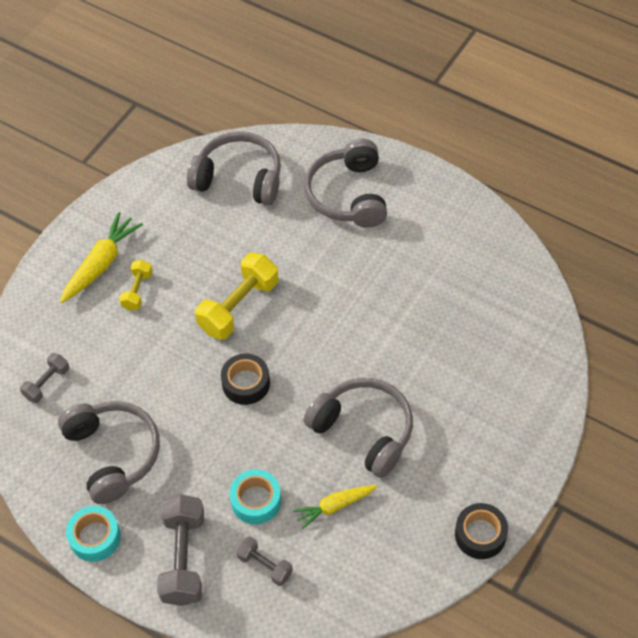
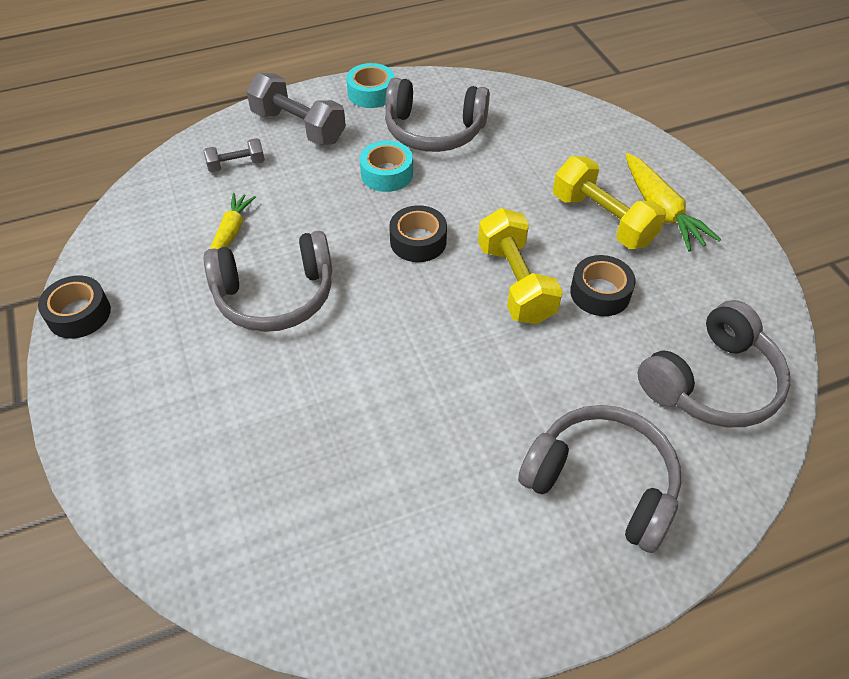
camera: 125 degrees right, 5 degrees down
grey dumbbell [20,353,69,403] -> none
yellow dumbbell [119,260,153,311] -> yellow dumbbell [553,156,666,249], size x1.83
turquoise tape [230,469,281,524] -> turquoise tape moved to [360,141,413,192]
none -> black tape [570,255,636,316]

